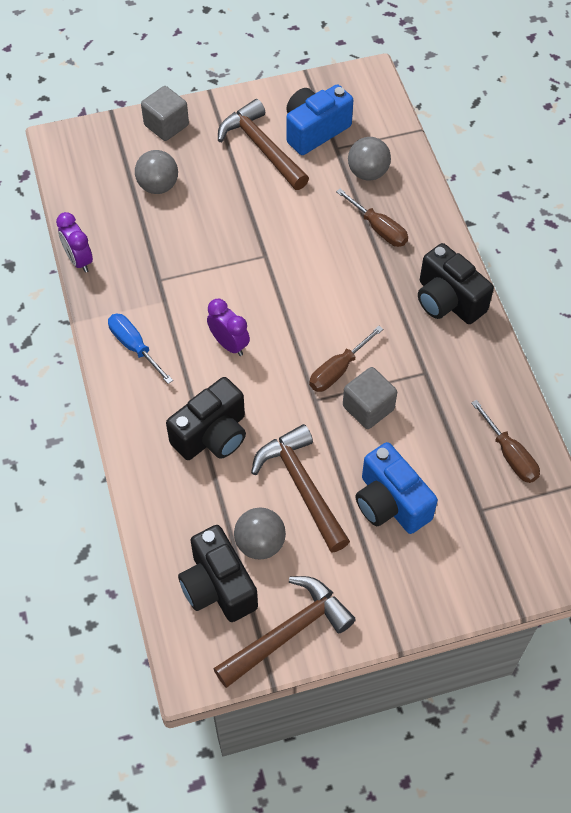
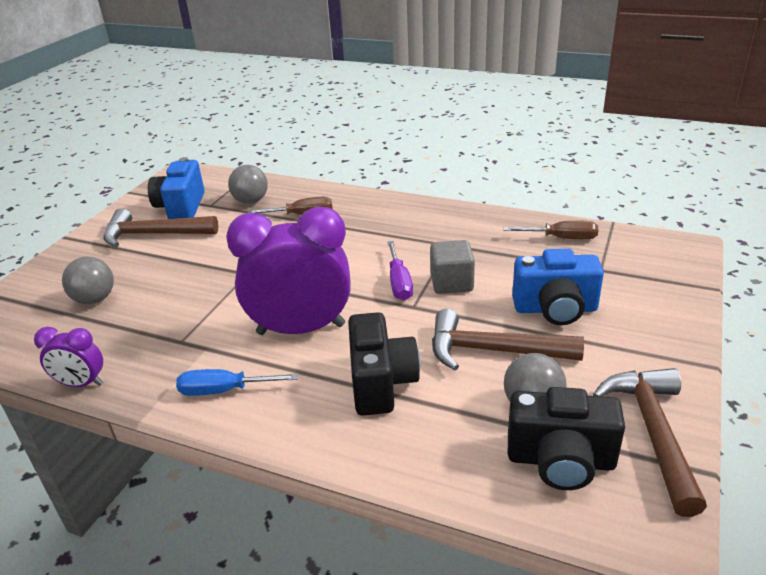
camera: 50 degrees left, 25 degrees down
grey cube [141,86,189,141] -> none
purple clock [207,299,250,356] -> purple clock [226,206,351,335], size x2.07
brown screwdriver [309,326,383,392] -> purple screwdriver [387,241,413,300]
black camera [418,243,494,324] -> none

